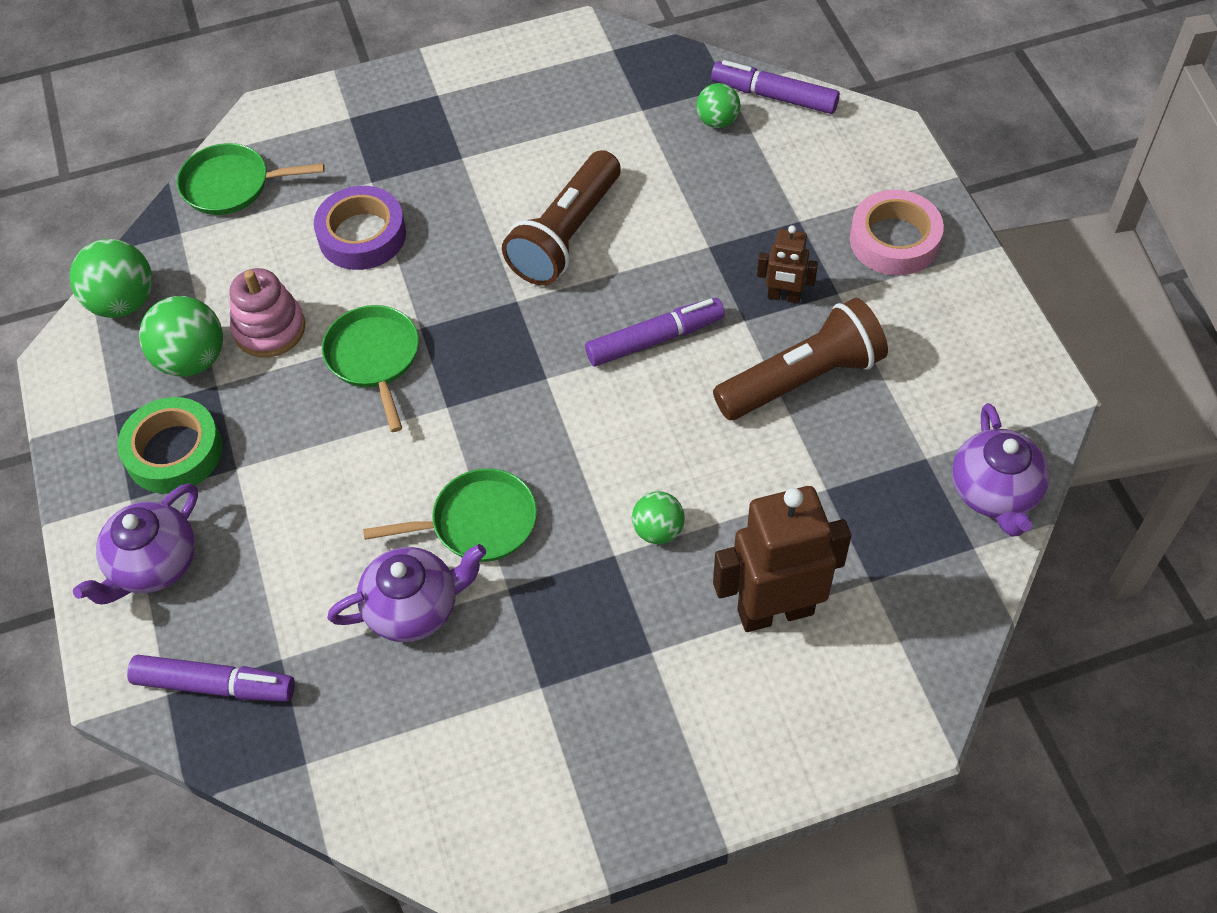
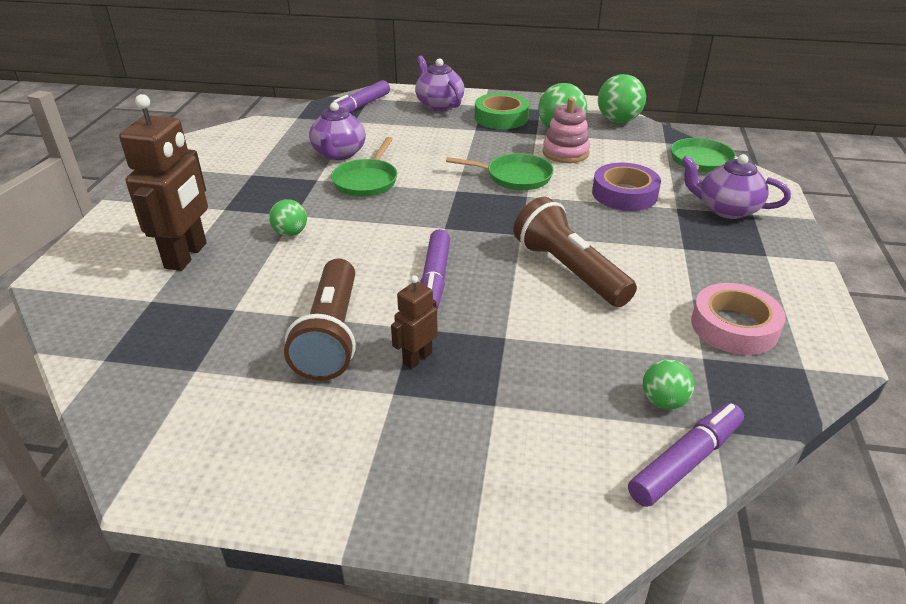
camera: 115 degrees right, 20 degrees down
pink tape [850,190,944,276] -> pink tape moved to [691,283,786,355]
purple teapot [952,403,1050,537] -> purple teapot moved to [681,154,791,219]

